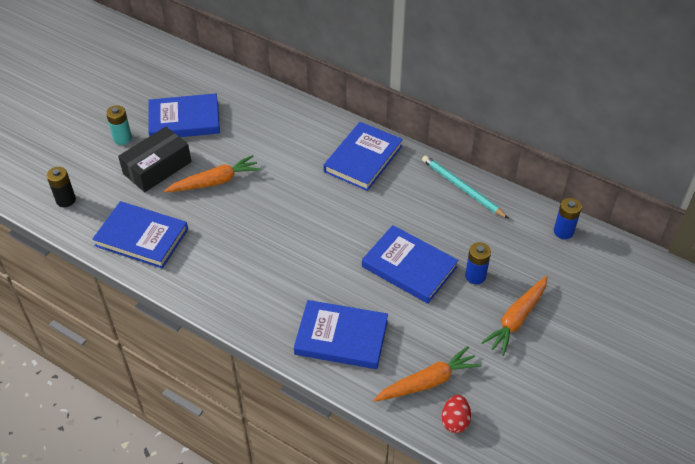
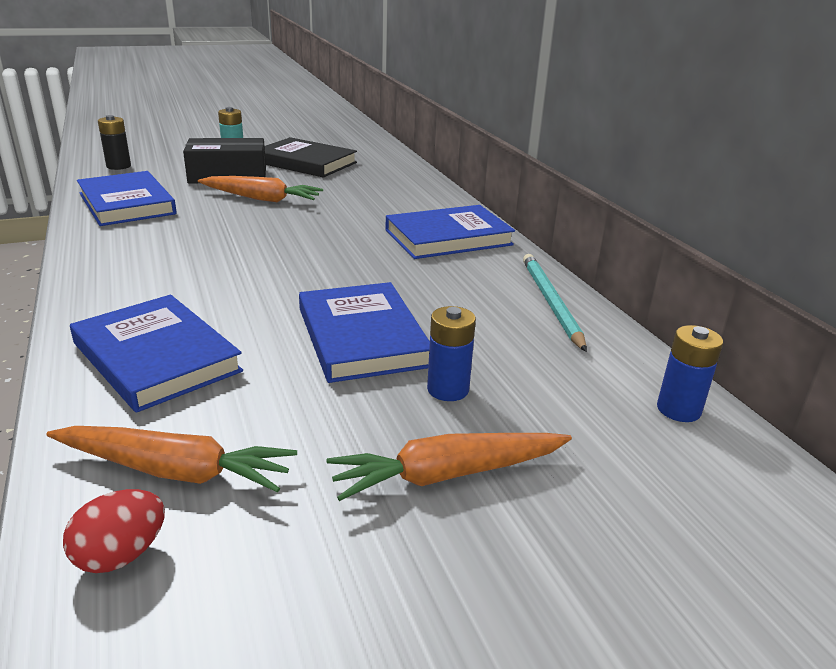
camera: 35 degrees right, 20 degrees down
blue book [148,93,220,137] -> black book [265,137,357,177]

